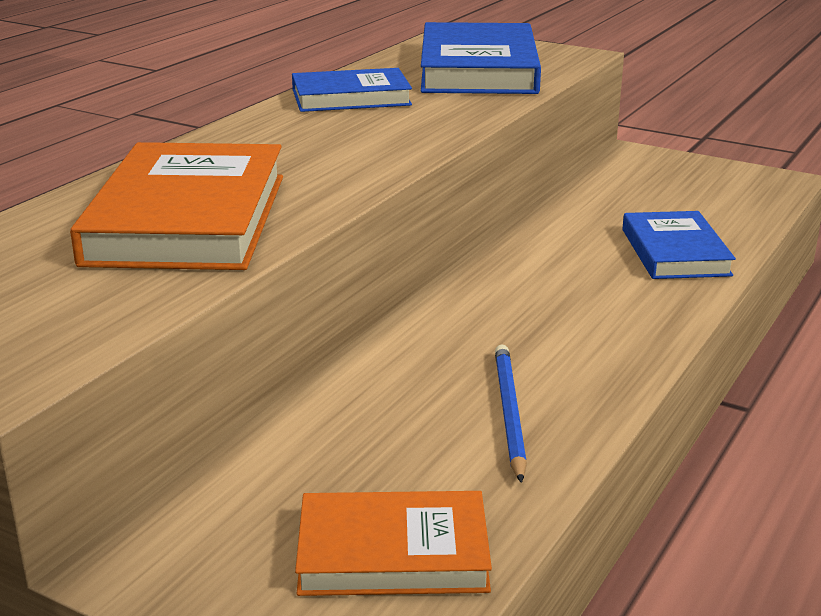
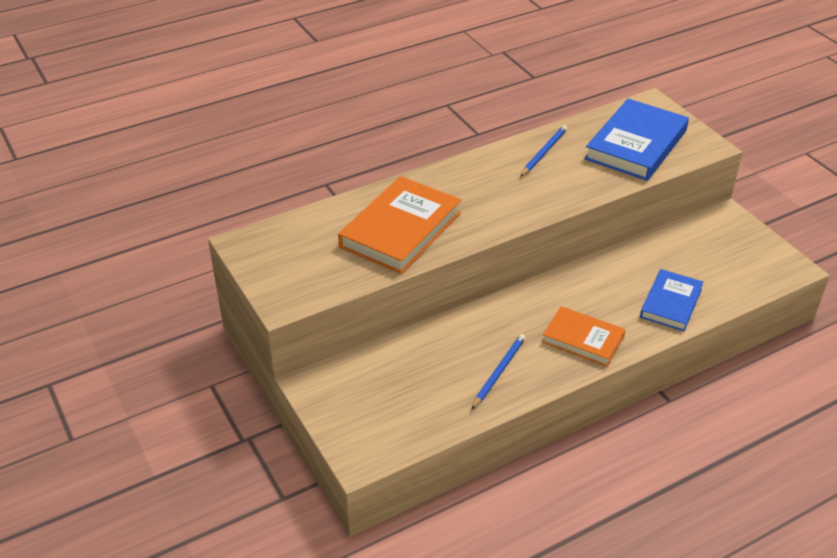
camera: 30 degrees right, 15 degrees up
blue book [292,68,412,112] -> blue pencil [520,125,567,177]
orange book [295,491,492,596] -> orange book moved to [542,306,626,367]

